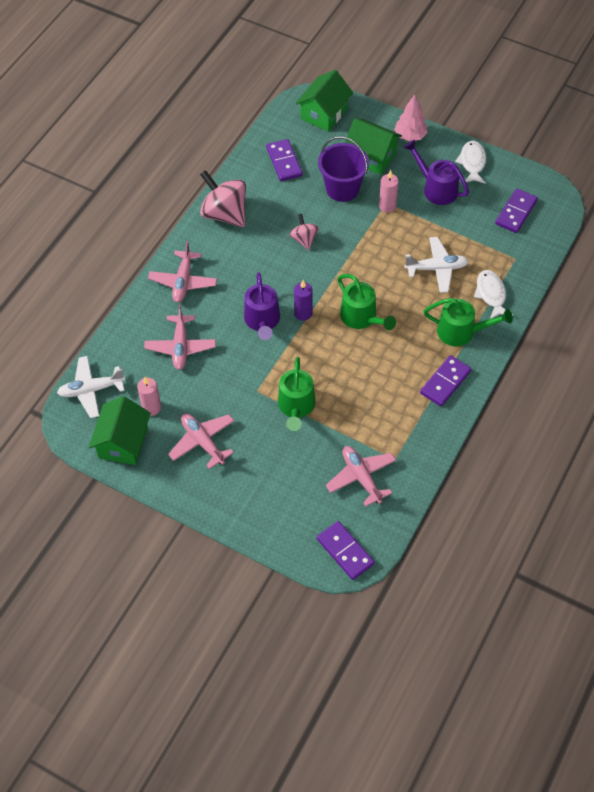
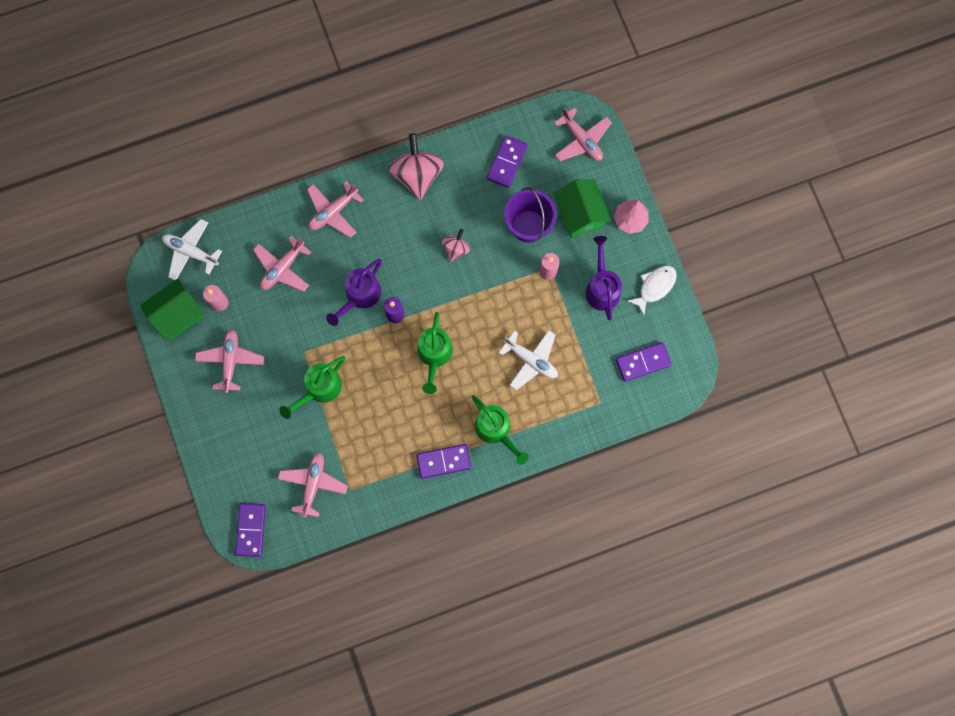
camera: 40 degrees right, 20 degrees up
green house [295,70,353,132] -> pink plane [554,107,612,161]
white fish [474,270,513,319] -> none

